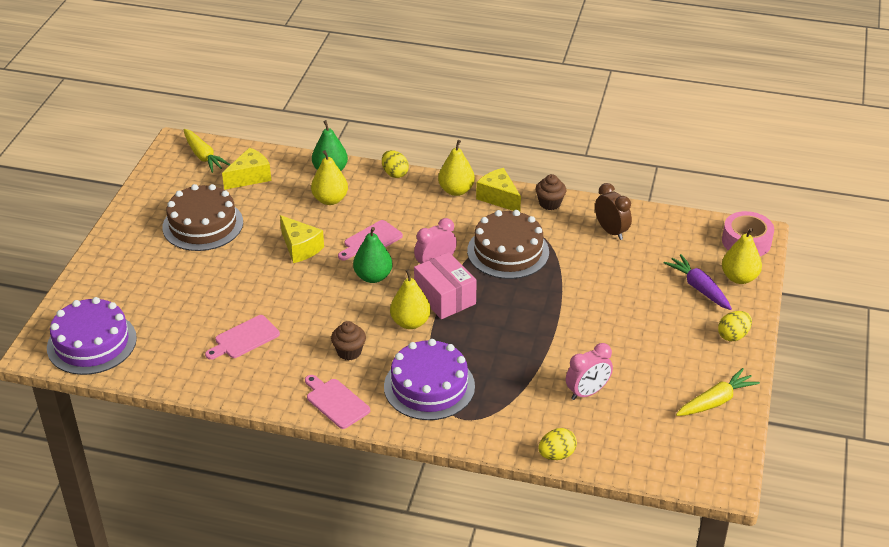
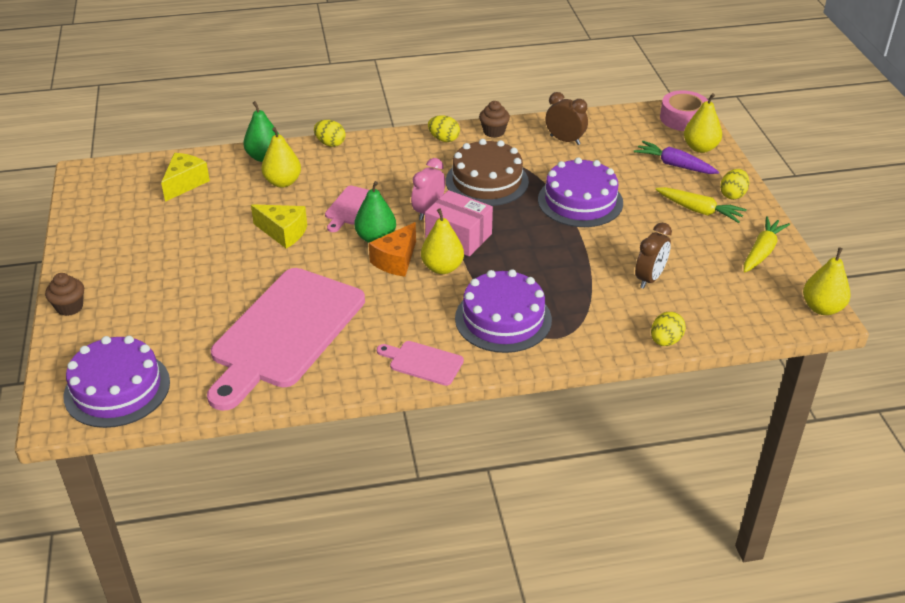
camera: 25 degrees left, 0 degrees up
brown cake [162,184,243,251] -> none
yellow carrot [184,129,231,173] -> yellow carrot moved to [655,187,747,223]
pink cutting board [205,315,280,360] -> pink cutting board [207,268,365,411], size x2.37
brown cupcake [331,321,366,360] -> brown cupcake moved to [45,273,84,316]
yellow pear [438,140,475,196] -> yellow pear moved to [803,247,851,315]
yellow cheese [476,168,521,211] -> yellow egg [428,115,460,142]
pink clock [566,343,613,400] -> brown clock [635,223,672,289]
none -> orange cheese [369,222,416,277]
none -> purple cake [538,157,623,227]

